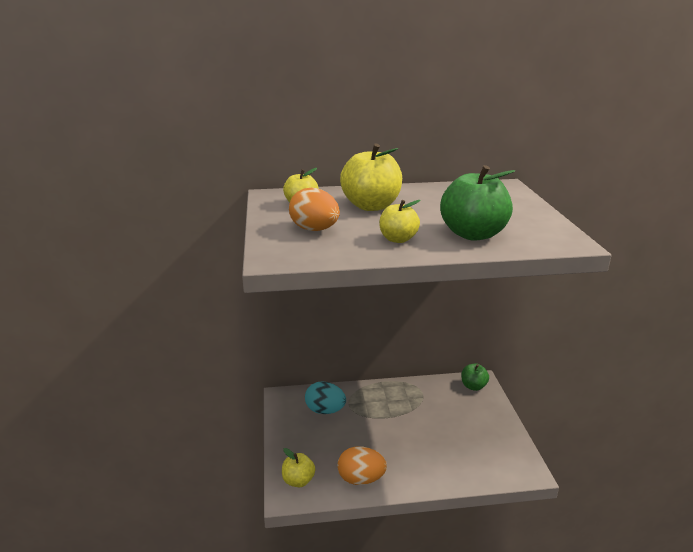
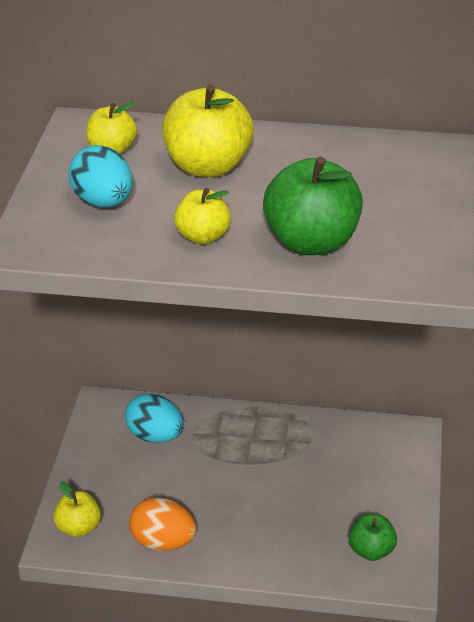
camera: 15 degrees right, 10 degrees up
orange egg [289,188,340,231] -> turquoise egg [68,145,133,208]
green apple [461,363,489,391] -> green apple moved to [349,514,397,561]

